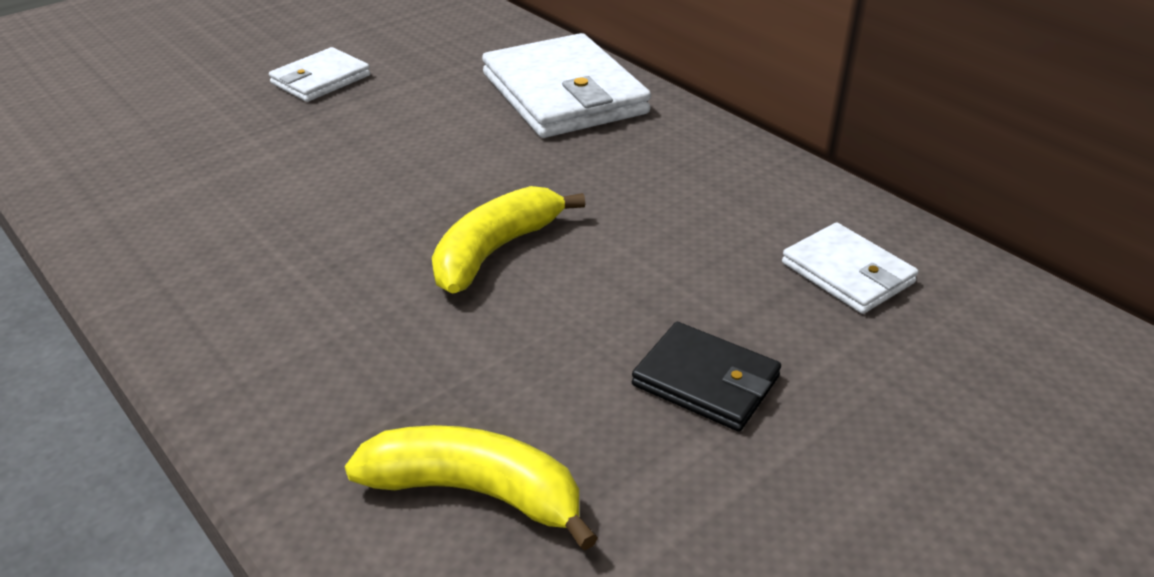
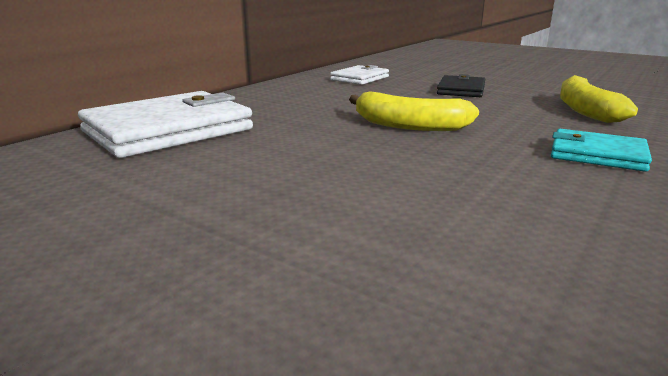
camera: 105 degrees left, 15 degrees down
white wallet [269,47,370,102] -> none
none -> turquoise wallet [551,129,652,172]

